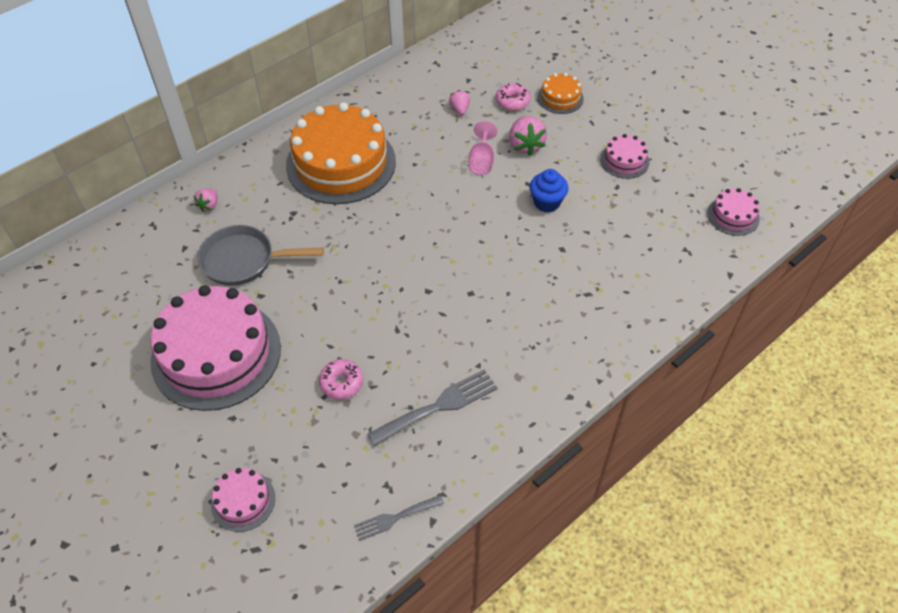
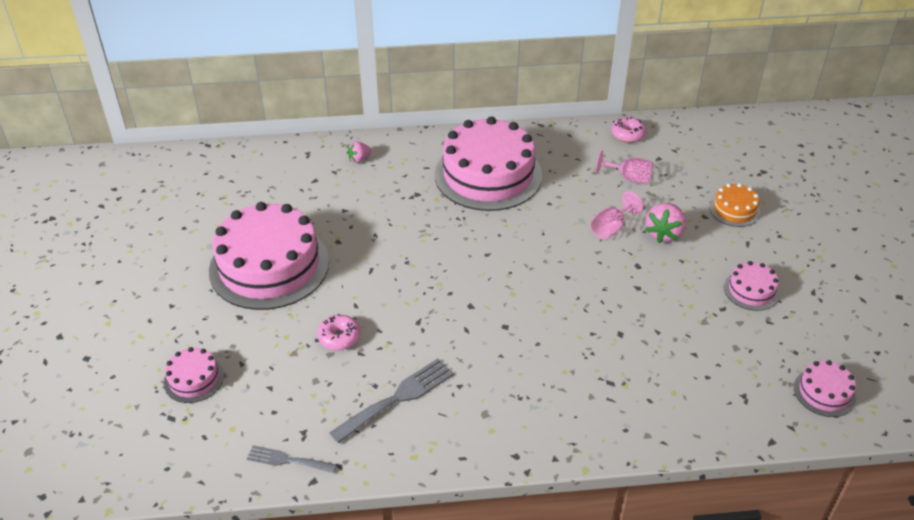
camera: 35 degrees right, 10 degrees down
grey pan [197,225,324,286] -> none
orange cake [286,102,396,204] -> pink cake [435,117,542,211]
grey fork [367,369,498,447] -> grey fork turned 45 degrees counterclockwise [330,359,454,443]
pink strawberry [449,90,470,115] -> pink goblet [596,150,653,184]
pink donut [496,83,530,111] -> pink donut moved to [611,117,646,143]
blue cupcake [530,169,568,213] -> none

